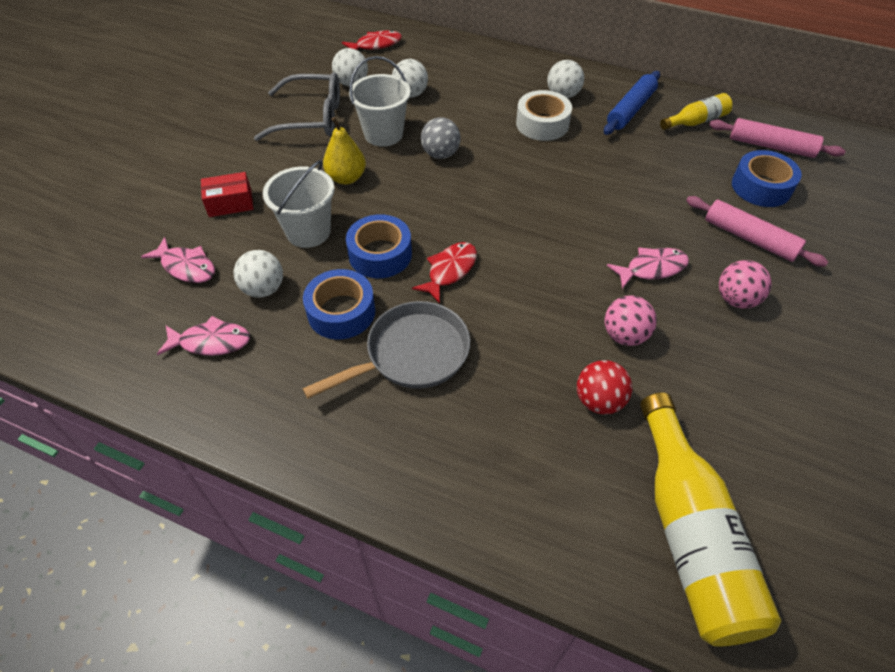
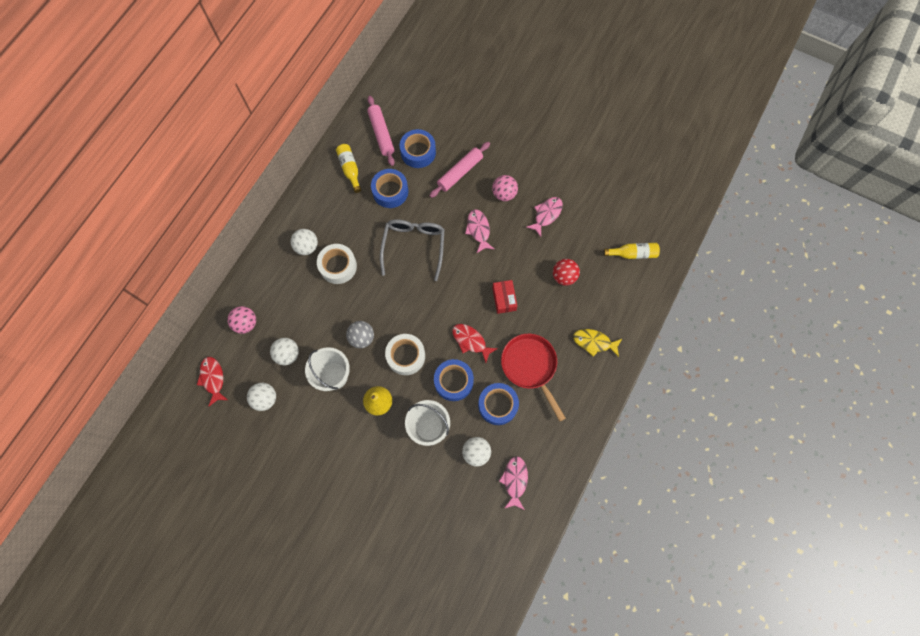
camera: 85 degrees left, 20 degrees up
pink fish [141,237,215,283] -> pink fish moved to [526,197,563,237]
red box [201,172,253,217] -> red box moved to [492,280,517,314]
grey glasses [254,72,340,141] -> grey glasses moved to [380,219,445,281]
grey pan [303,301,470,399] -> red pan [501,334,566,422]
blue rolling pin [604,71,660,135] -> none
pink ball [604,296,657,346] -> pink ball moved to [227,306,256,334]
yellow bottle [640,392,781,646] -> yellow bottle [603,243,660,259], size x0.50
pink rolling pin [709,118,845,158] -> pink rolling pin turned 45 degrees counterclockwise [367,96,395,166]
none -> blue tape [371,169,408,208]
none -> white tape [385,334,425,375]
none -> yellow fish [573,329,622,357]

